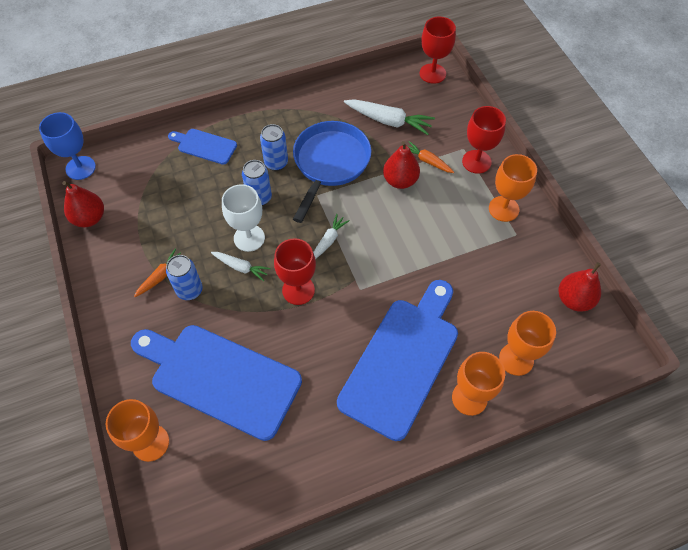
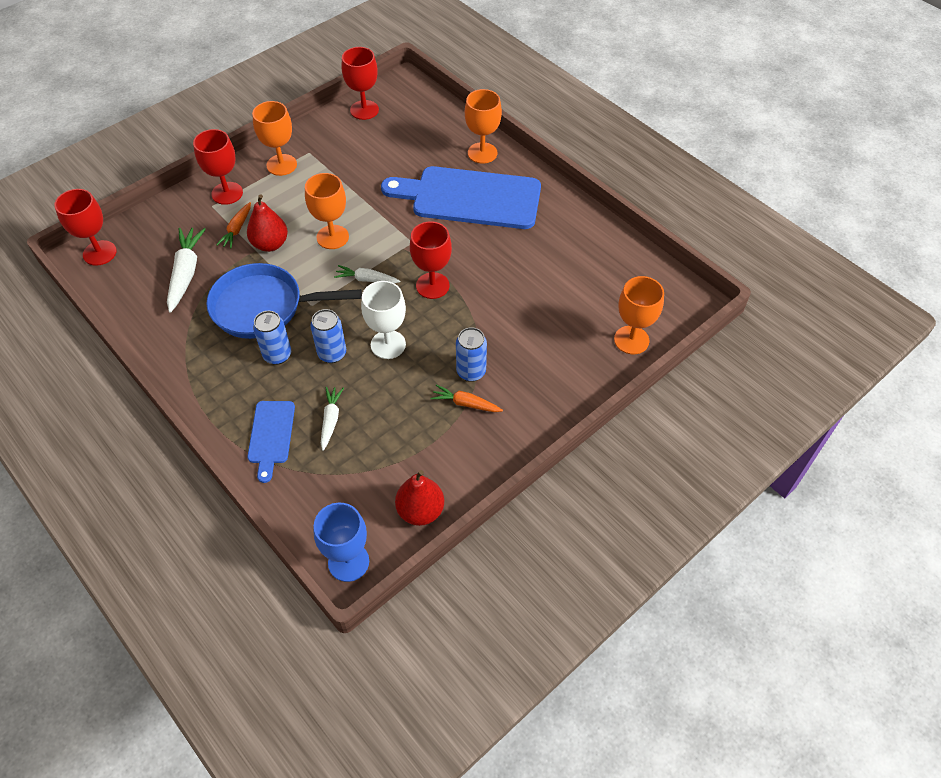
camera: 110 degrees left, 5 degrees down
blue cutting board [131,325,302,441] -> none
white carrot [211,252,271,281] -> white carrot moved to [321,387,344,451]
orange goblet [499,311,556,376] -> orange goblet moved to [305,173,349,249]
red pear [559,262,601,312] -> red goblet [342,47,379,120]

